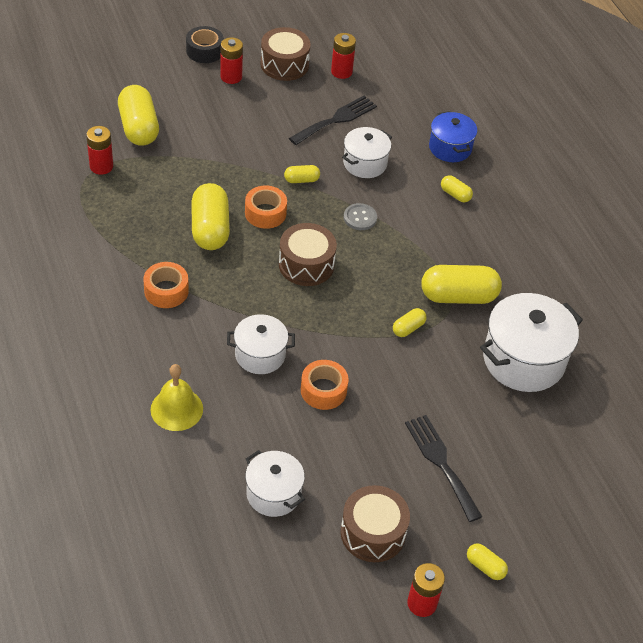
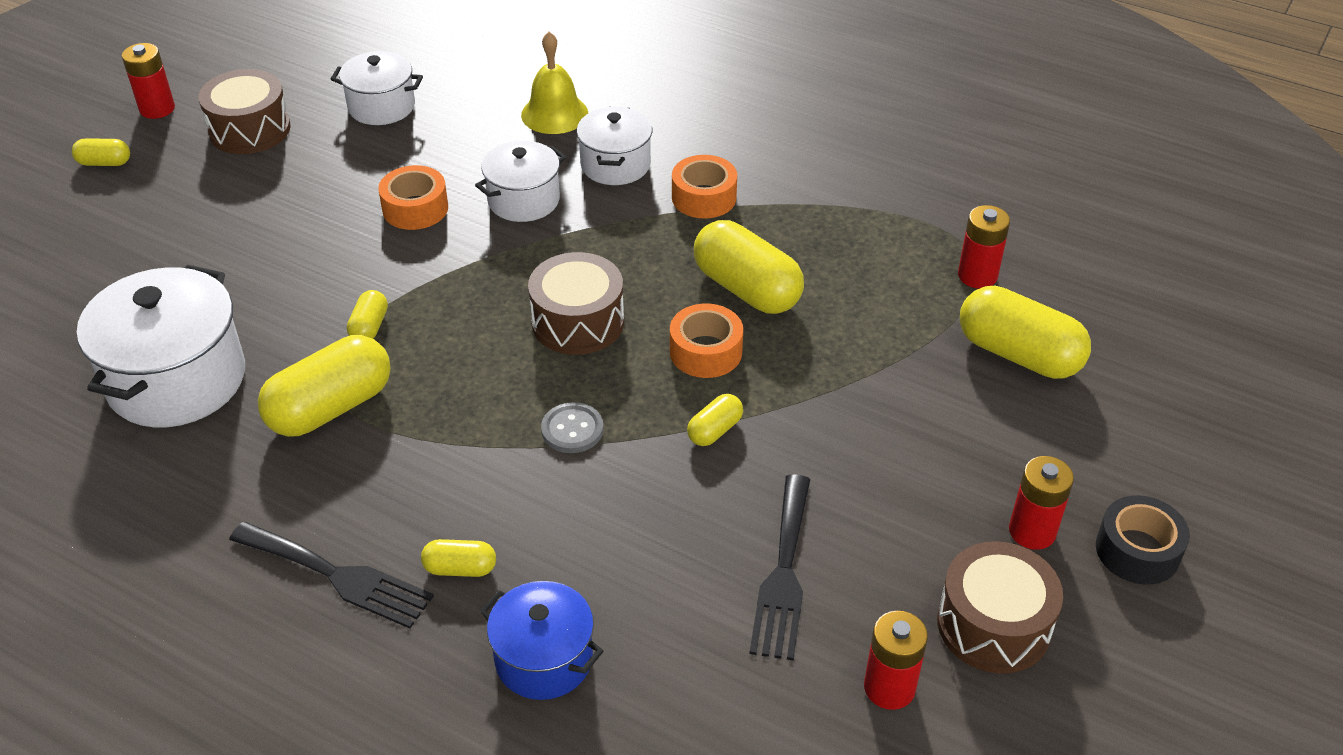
camera: 145 degrees right, 5 degrees down
white pot [342,127,392,178] -> white pot moved to [577,107,652,185]
black fork [405,415,482,522] -> black fork moved to [229,522,434,628]

